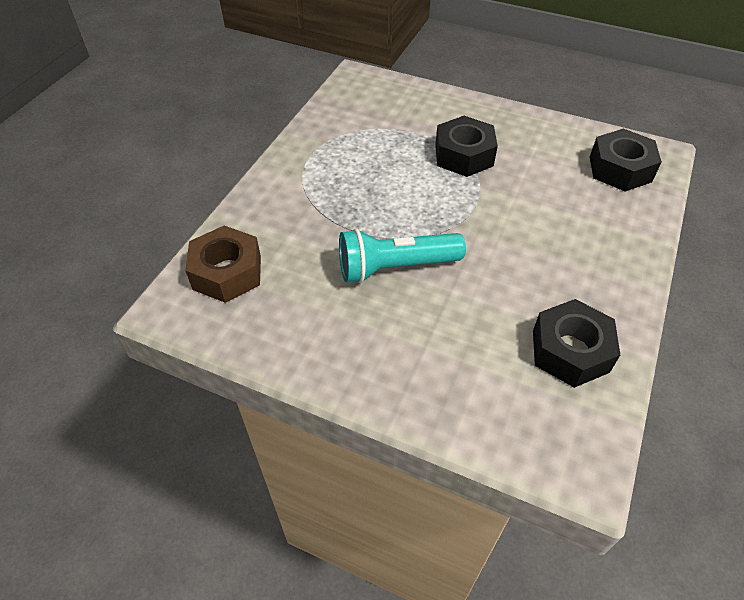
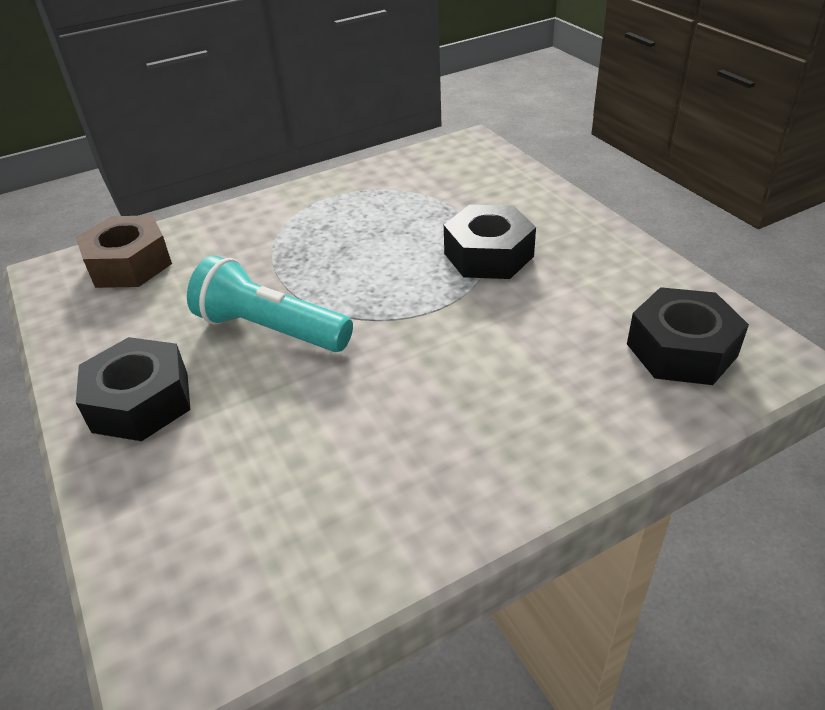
camera: 40 degrees right, 10 degrees down
black nut [533,299,620,388] -> black nut moved to [76,337,190,441]

